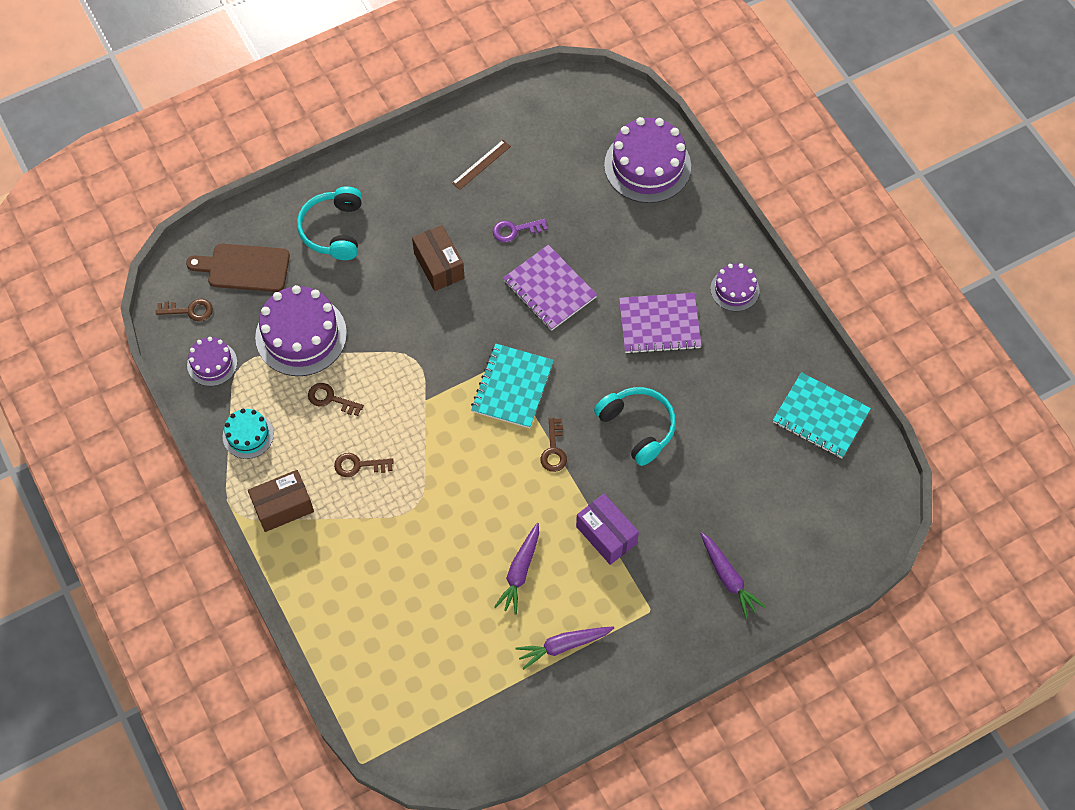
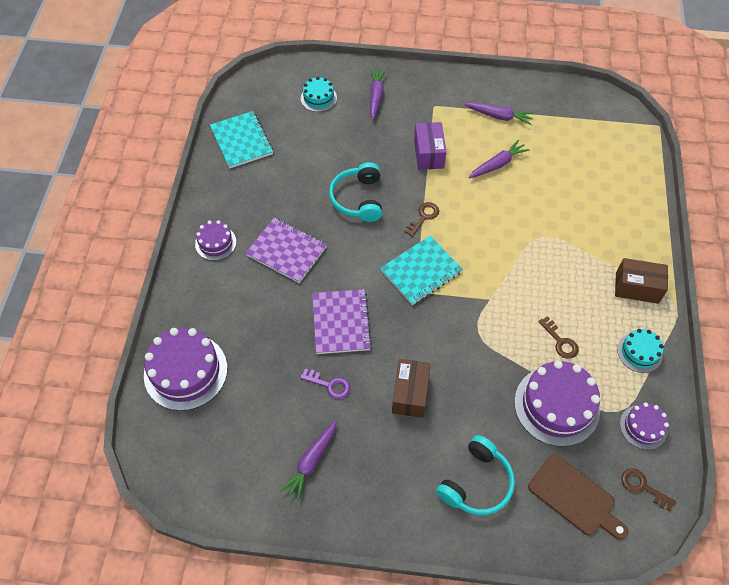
camera: 145 degrees left, 5 degrees down
brown key [334,453,394,477] -> none
brown ruler [452,140,511,190] -> purple carrot [280,420,337,501]
none -> turquoise cake [301,77,337,112]

